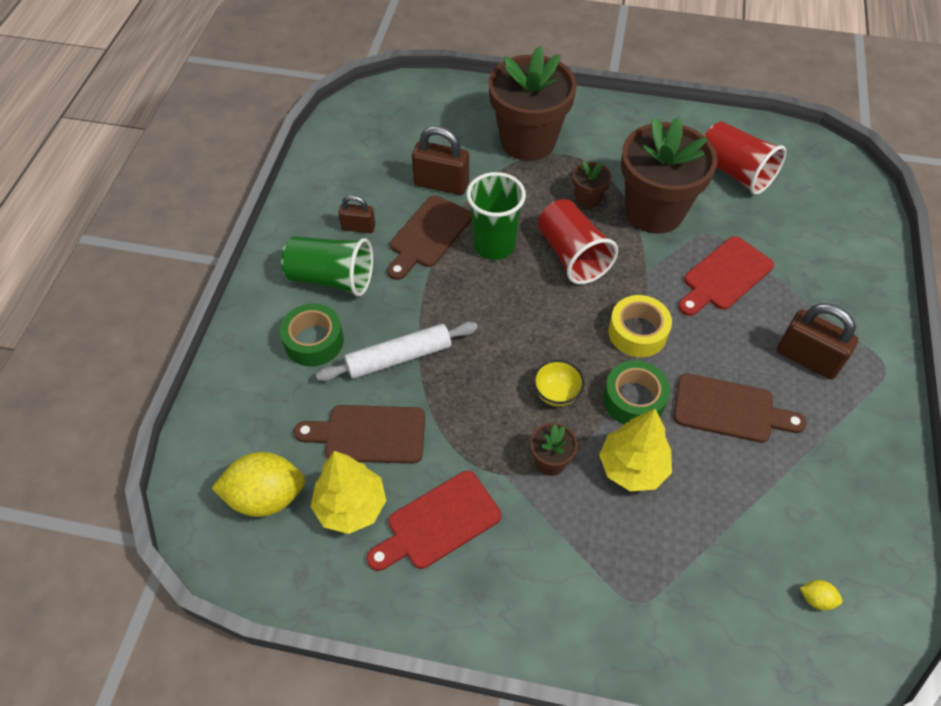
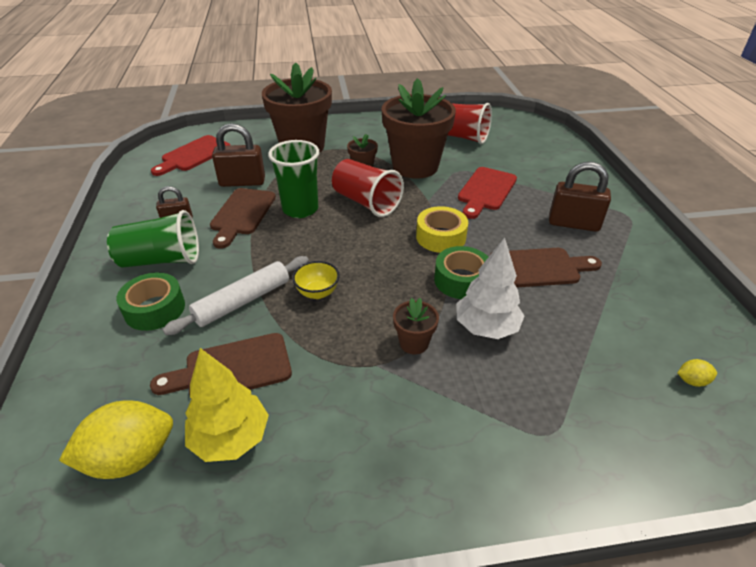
camera: 20 degrees left, 15 degrees down
red cutting board [367,471,501,571] -> red cutting board moved to [151,135,231,176]
yellow bowl [533,360,585,406] -> yellow bowl moved to [292,261,340,299]
yellow tree [599,409,672,491] -> white tree [456,237,524,339]

